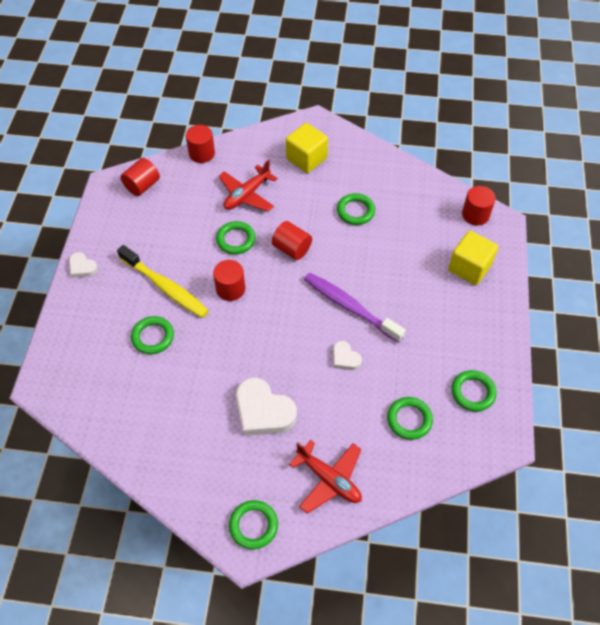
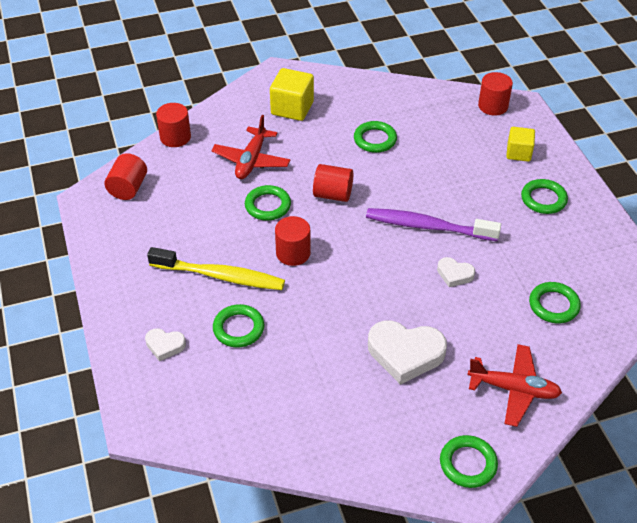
camera: 25 degrees left, 10 degrees down
white heart [69,252,98,278] -> white heart moved to [145,328,186,361]
yellow cube [448,231,498,285] -> yellow cube [506,127,535,162], size x0.66
green ring [452,370,497,412] -> green ring moved to [521,179,568,214]

